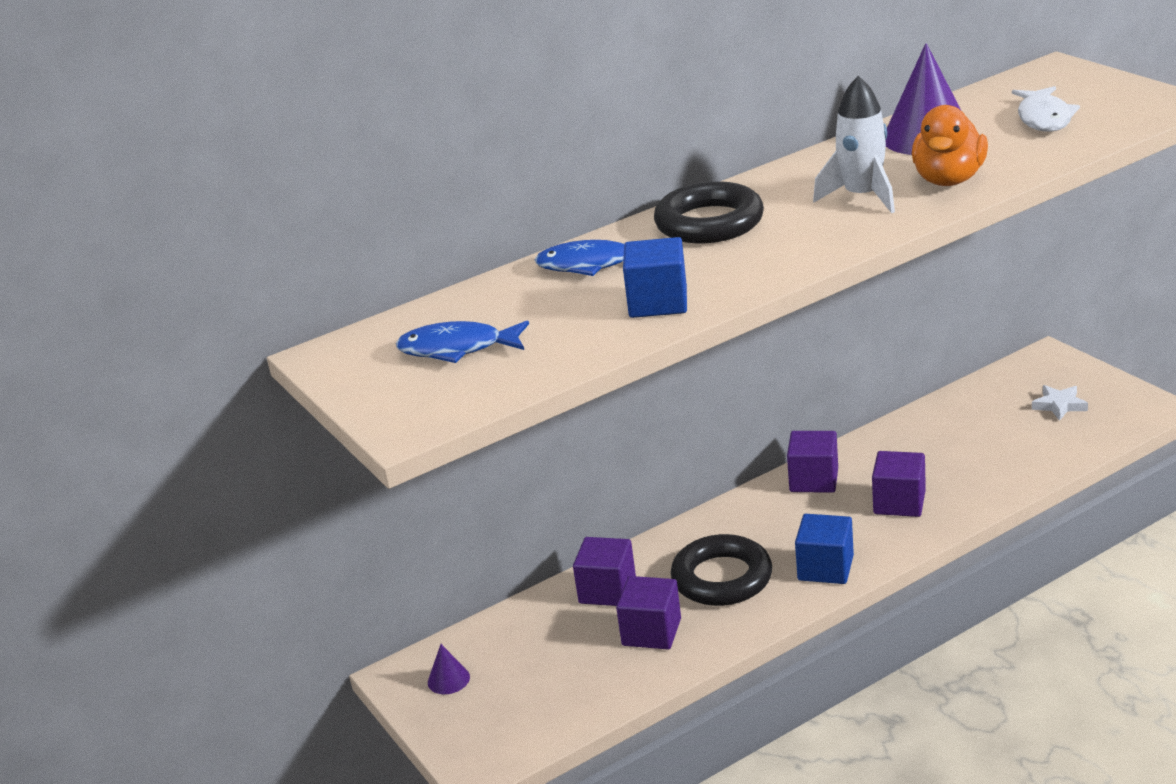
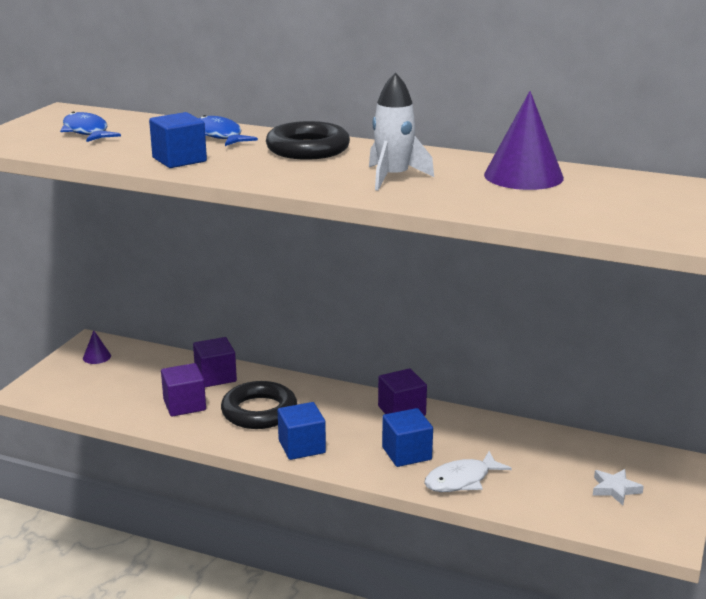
camera: 50 degrees right, 5 degrees down
purple cube [872,451,926,517] -> blue cube [382,408,433,467]
orange duck [912,105,988,186] -> none
white fish [1012,86,1080,132] -> white fish moved to [424,451,512,492]

